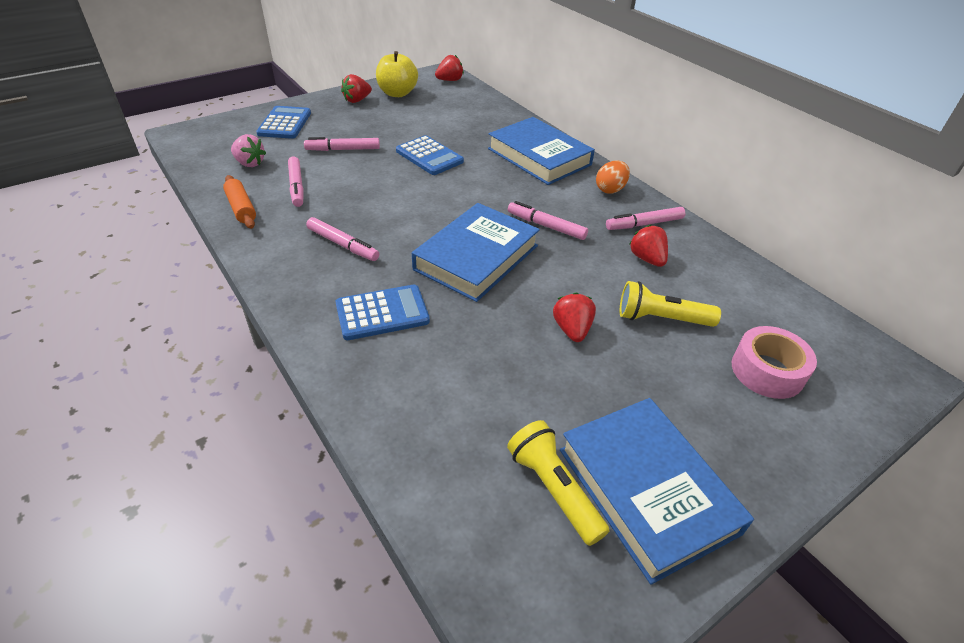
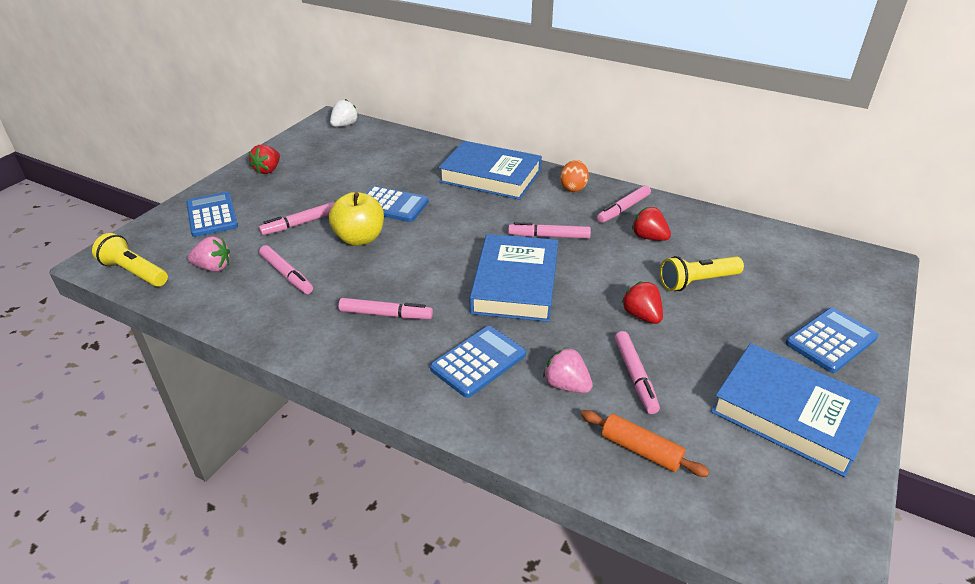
camera: 25 degrees left, 5 degrees down
orange rolling pin [223,175,256,229] -> orange rolling pin moved to [581,410,709,477]
yellow apple [376,51,418,97] -> yellow apple moved to [329,192,384,246]
red strawberry [435,55,464,81] -> white strawberry [330,99,359,127]
yellow flashlight [507,420,610,546] -> yellow flashlight moved to [92,233,168,287]
pink tape [732,326,817,399] -> none
none -> pink strawberry [543,347,593,393]
none -> pink marker [615,331,660,414]
none -> blue calculator [786,308,879,373]

